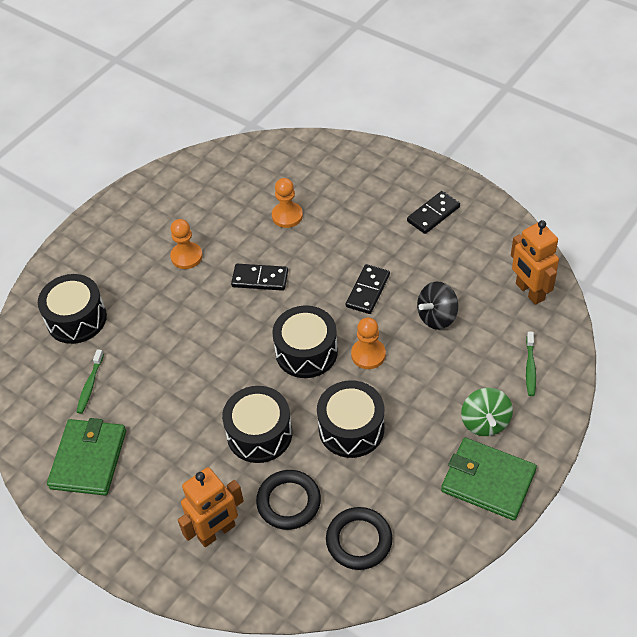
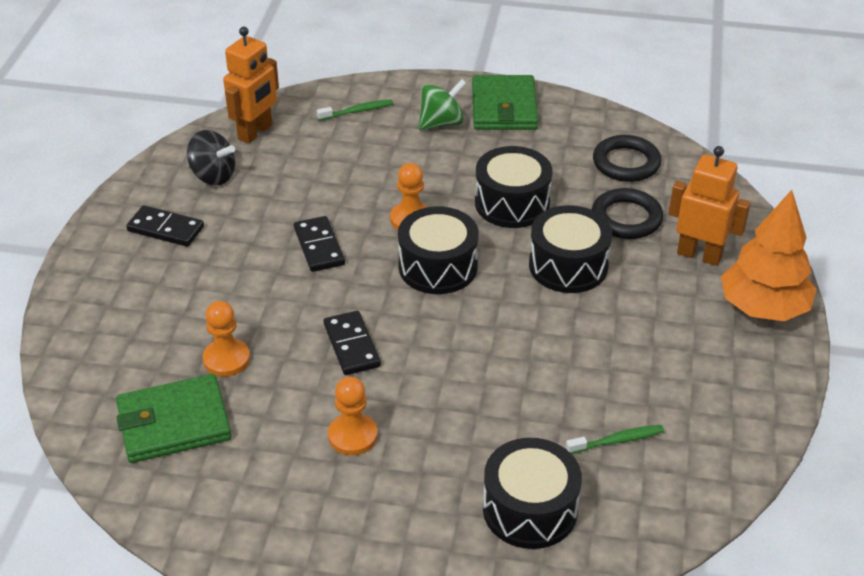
camera: 120 degrees left, 10 degrees down
green wallet [47,418,126,496] -> green wallet moved to [116,374,231,463]
black domino [346,264,390,314] -> black domino turned 75 degrees clockwise [294,216,345,272]
black spinning top [417,281,458,330] -> black spinning top moved to [187,130,235,185]
none -> orange tree [721,190,816,321]

